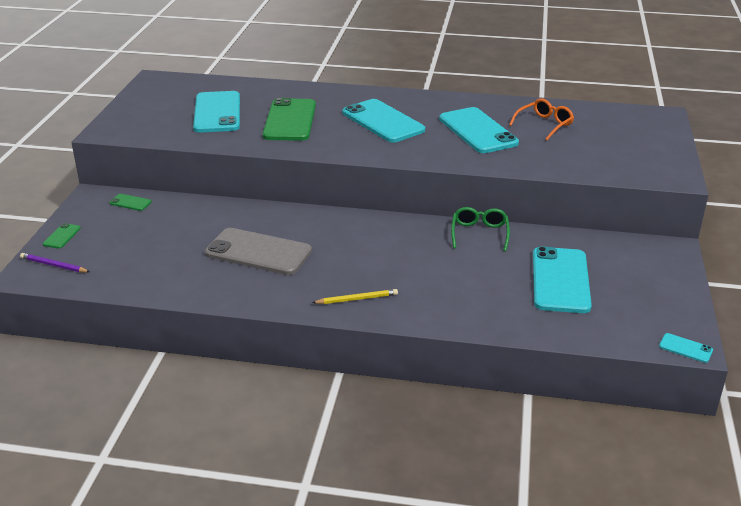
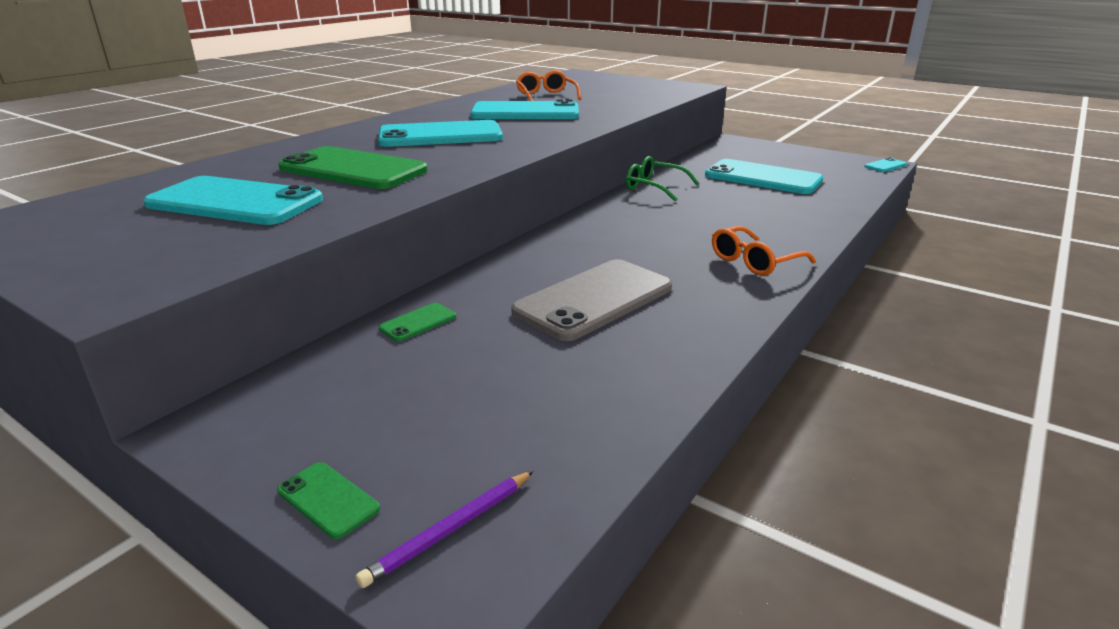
camera: 65 degrees left, 5 degrees down
green phone [109,194,152,211] -> green phone moved to [379,303,456,341]
yellow pencil [312,289,398,304] -> orange glasses [712,226,816,276]

